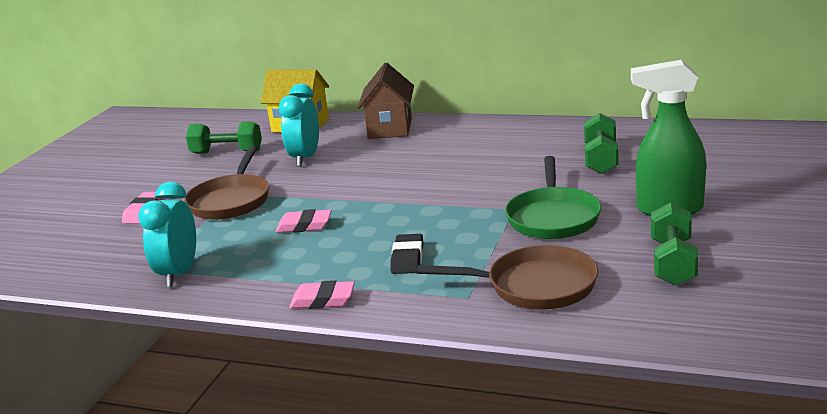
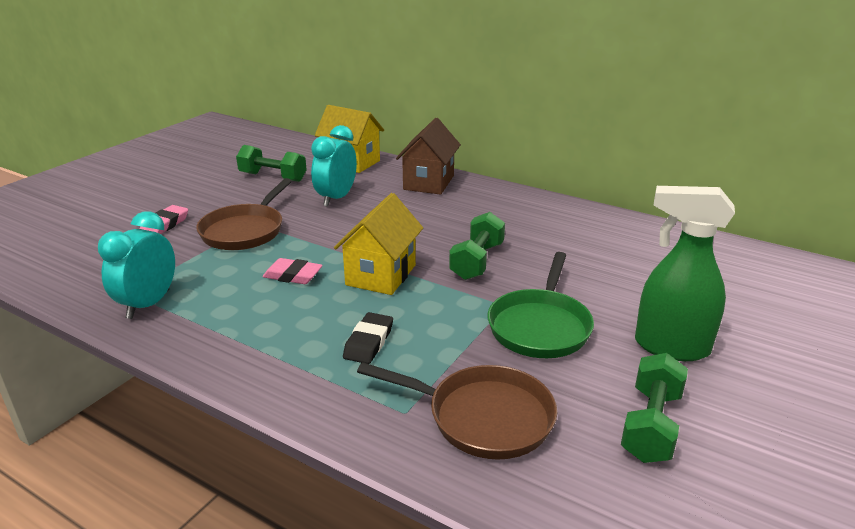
camera: 10 degrees right, 5 degrees up
pink eraser [289,280,355,309] -> none
green dumbbell [584,113,619,174] -> green dumbbell moved to [449,212,505,280]
none -> yellow house [334,193,423,295]

